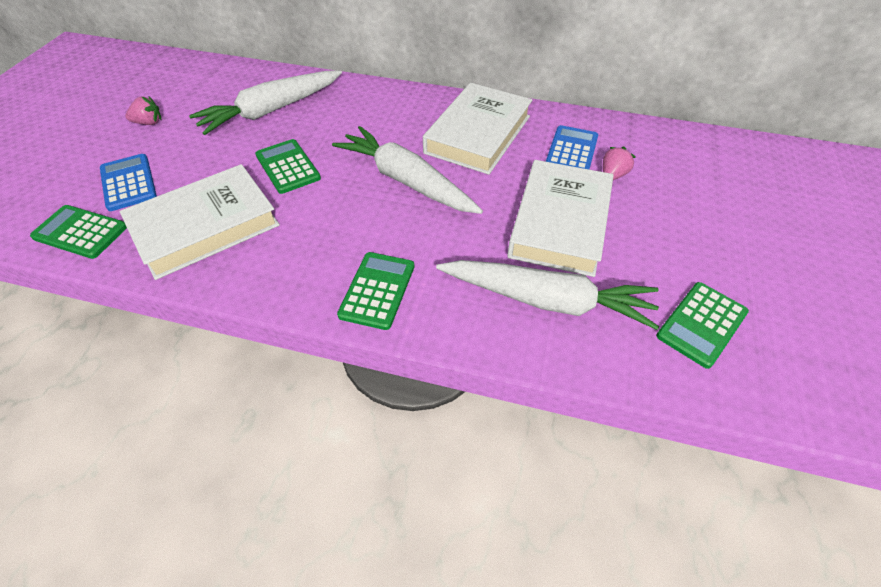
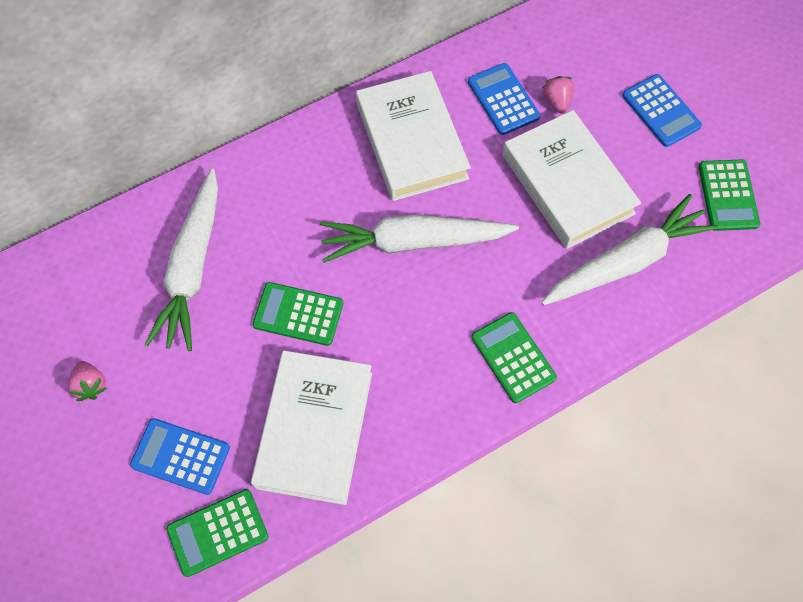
camera: 45 degrees left, 15 degrees up
pink strawberry [126,96,162,125] -> pink strawberry turned 120 degrees clockwise [68,361,107,401]
none -> blue calculator [622,74,702,147]

